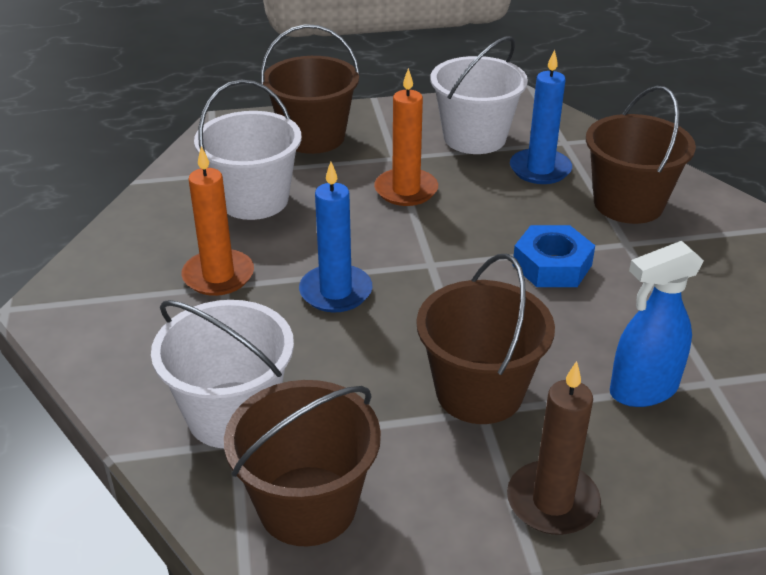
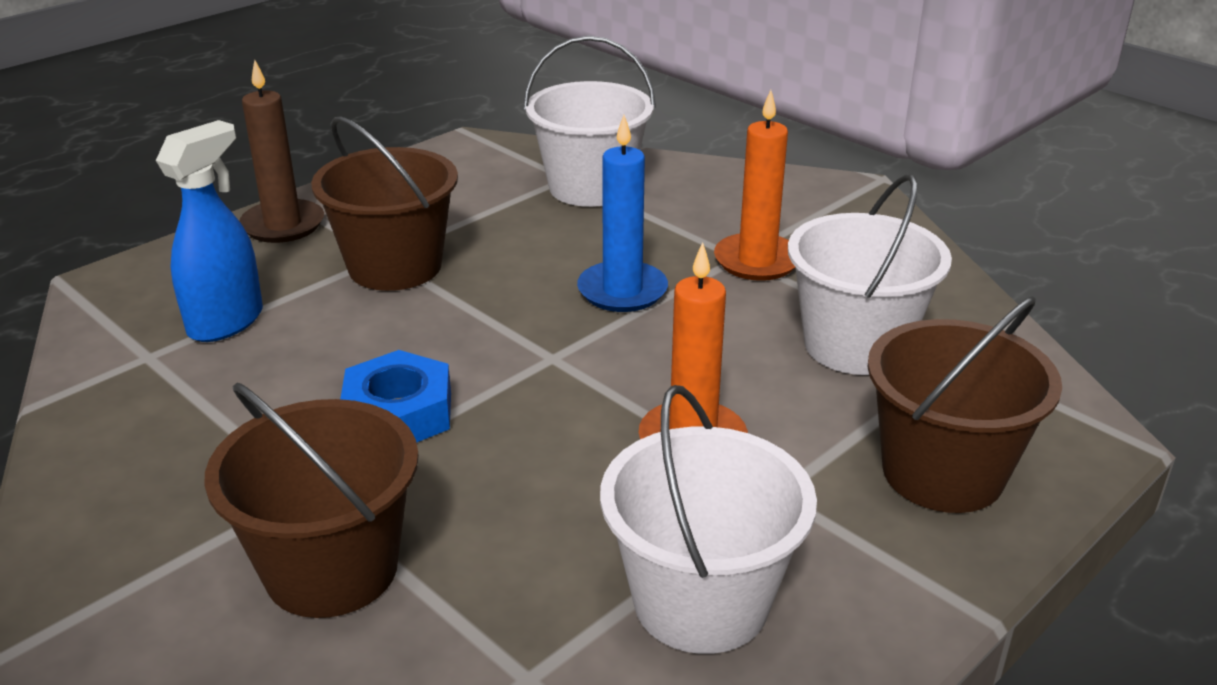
camera: 145 degrees right, 5 degrees down
brown bucket [224,380,381,546] -> none
blue candle [510,49,572,184] -> none

